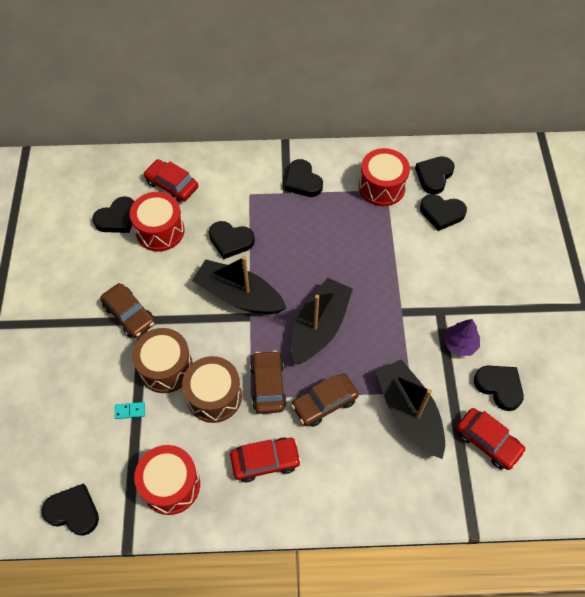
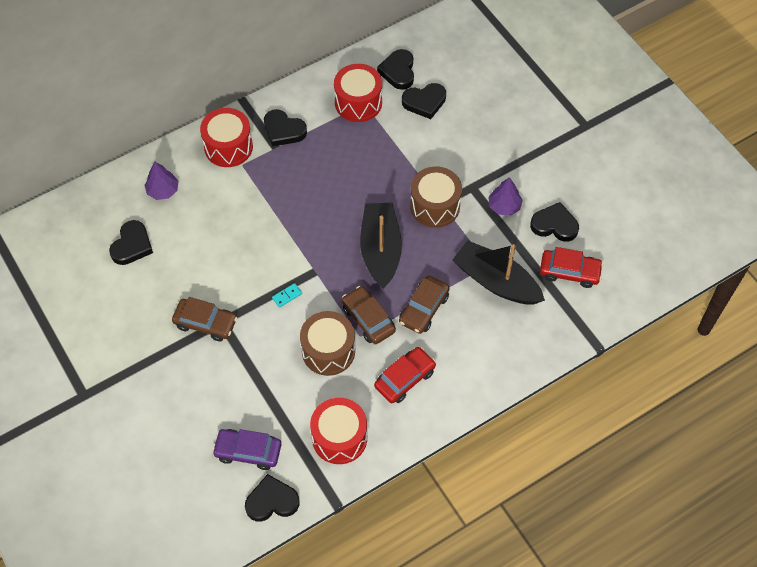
camera: 30 degrees left, 0 degrees up
turquoise domino [115,402,145,419] -> turquoise domino moved to [272,283,302,308]
red drum [130,192,185,252] -> red drum moved to [200,108,253,167]
brown drum [132,328,193,393] -> brown drum moved to [410,167,462,228]
red car [143,159,198,202] -> purple tree [144,162,179,200]
black boat [192,256,286,314] -> none
black heart [209,221,255,259] -> none
none -> purple car [212,429,281,470]

